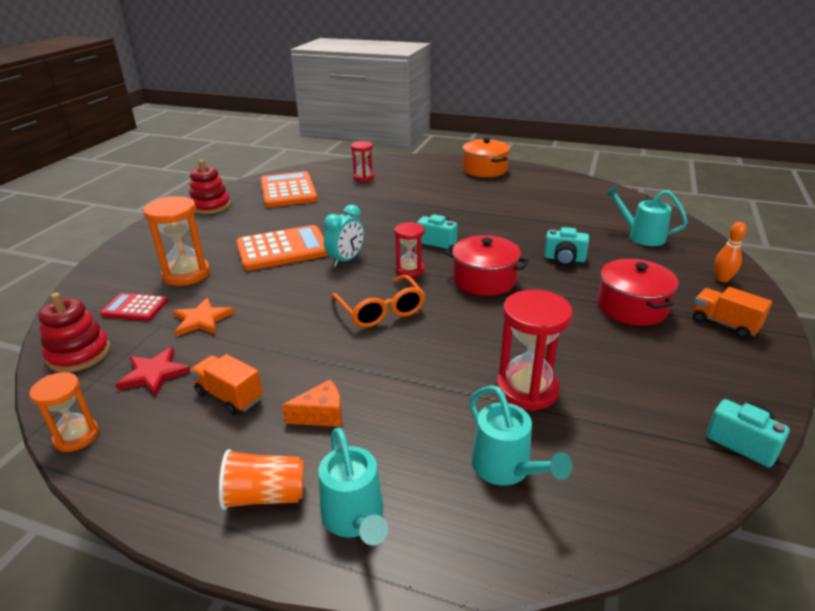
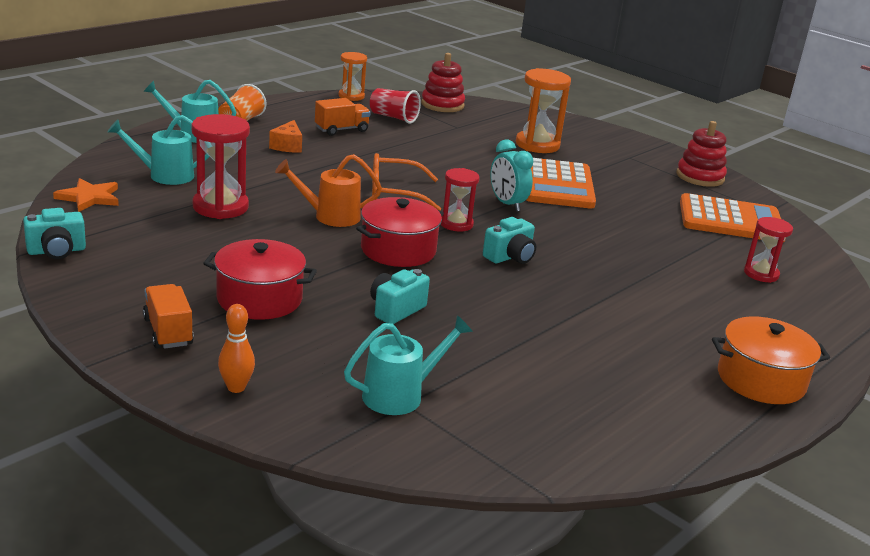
camera: 110 degrees right, 5 degrees down
red calculator [100,293,168,321] -> none
red star [115,347,190,396] -> red cup [370,88,421,124]
orange star [173,298,234,336] -> orange star moved to [53,178,119,212]
orange truck [693,287,772,338] -> orange truck turned 90 degrees counterclockwise [143,284,194,349]
none -> orange watering can [275,154,382,227]

